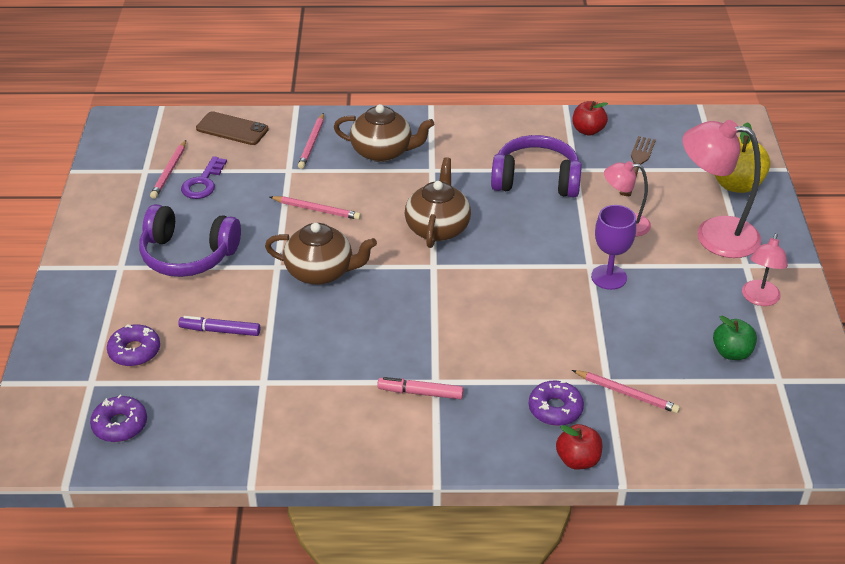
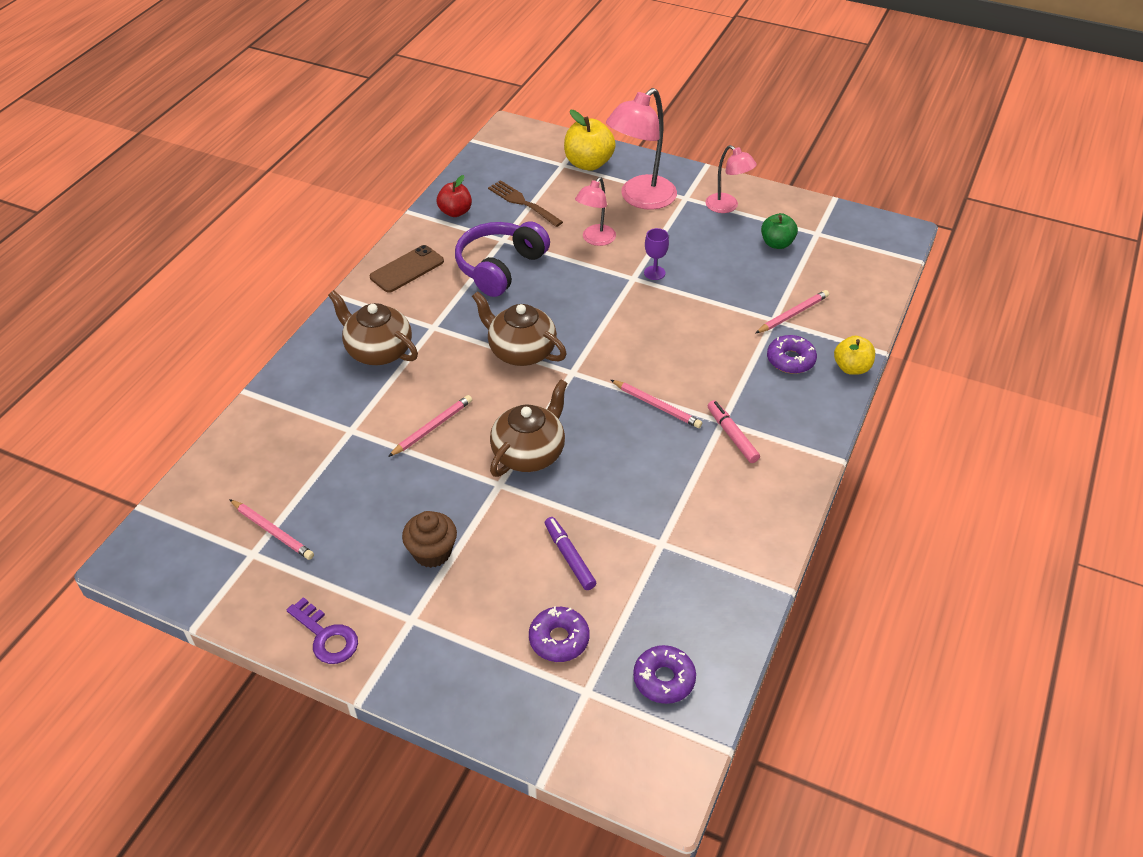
camera: 65 degrees left, 5 degrees up
purple headphones [139,204,241,277] -> brown cupcake [402,511,457,568]
purple marker [178,316,260,336] -> purple marker turned 120 degrees clockwise [545,517,596,590]
purple key [181,156,227,199] -> purple key moved to [287,597,358,664]
brown phone [196,111,269,145] -> brown phone moved to [370,245,444,293]
pink pencil [298,113,324,169] -> pink pencil moved to [611,380,702,428]
brown teapot [334,104,434,162] -> brown teapot turned 90 degrees counterclockwise [328,290,418,365]
pink marker [377,377,464,399] -> pink marker turned 120 degrees clockwise [708,400,760,463]
red apple [556,424,602,469] -> yellow apple [834,336,875,375]
purple goblet [591,205,636,290] -> purple goblet [644,228,669,280], size x0.65

